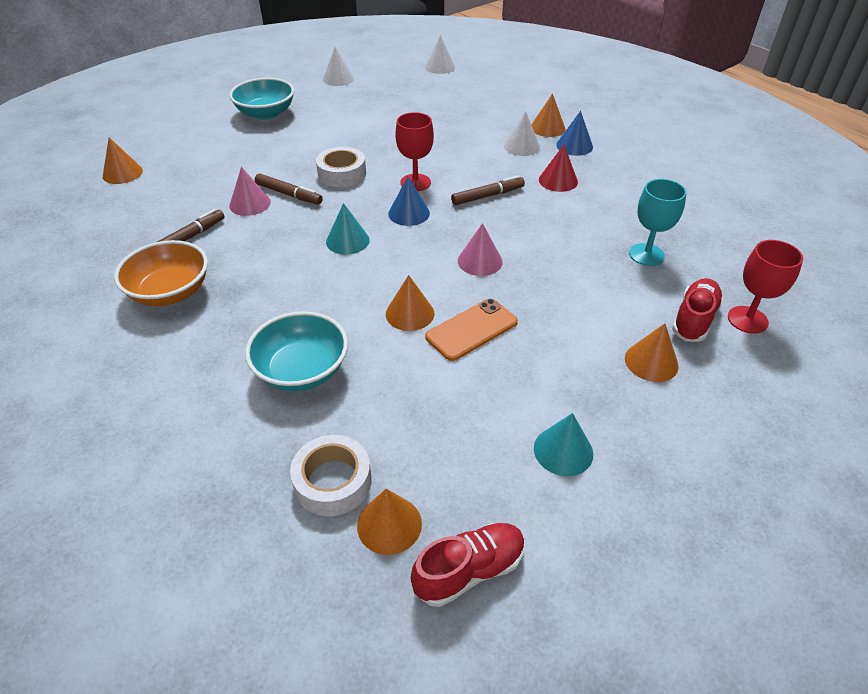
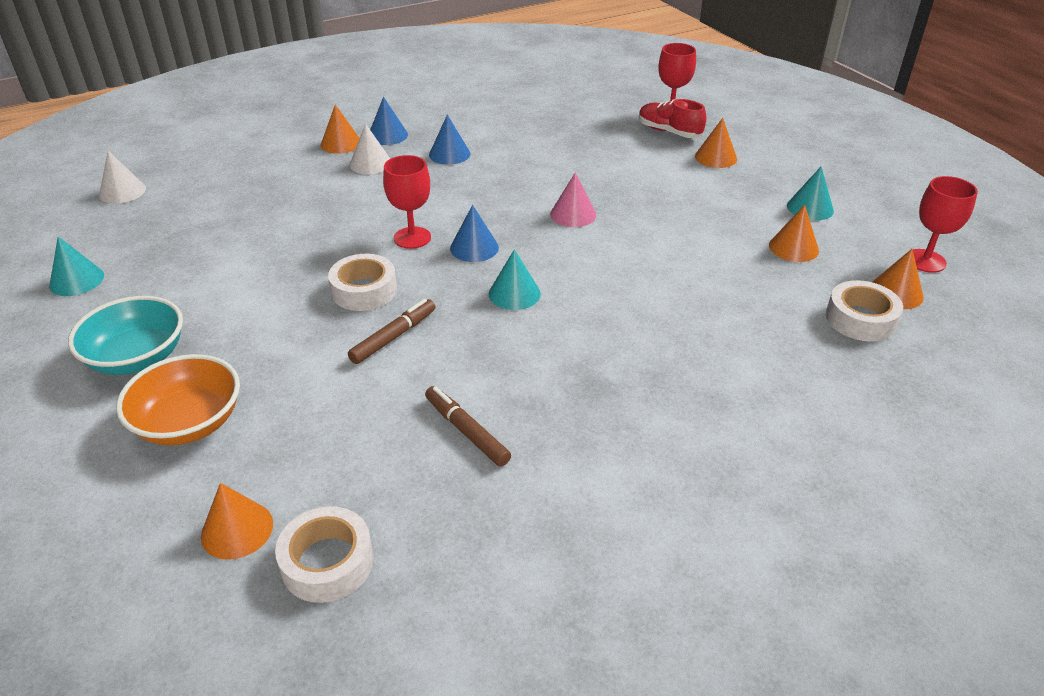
camera: 80 degrees left, 5 degrees down
orange bowl [114,240,208,306] -> orange bowl moved to [116,354,240,445]
pink cone [229,167,271,216] -> none
turquoise bowl [245,311,348,391] -> none
white cone [323,47,354,86] -> turquoise cone [49,237,104,296]
orange cone [386,275,434,331] -> orange cone moved to [769,205,819,262]
red shoe [411,523,525,607] -> red goblet [913,176,978,273]
orange phone [425,299,518,361] -> none
brown marker [451,176,525,205] -> none
red cone [539,145,578,192] -> blue cone [429,115,470,165]
turquoise goblet [629,179,687,266] -> none
none -> white tape [275,506,374,603]

